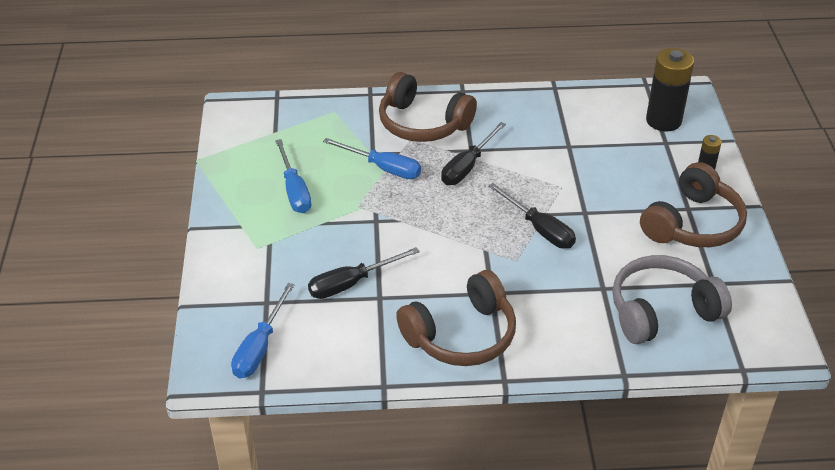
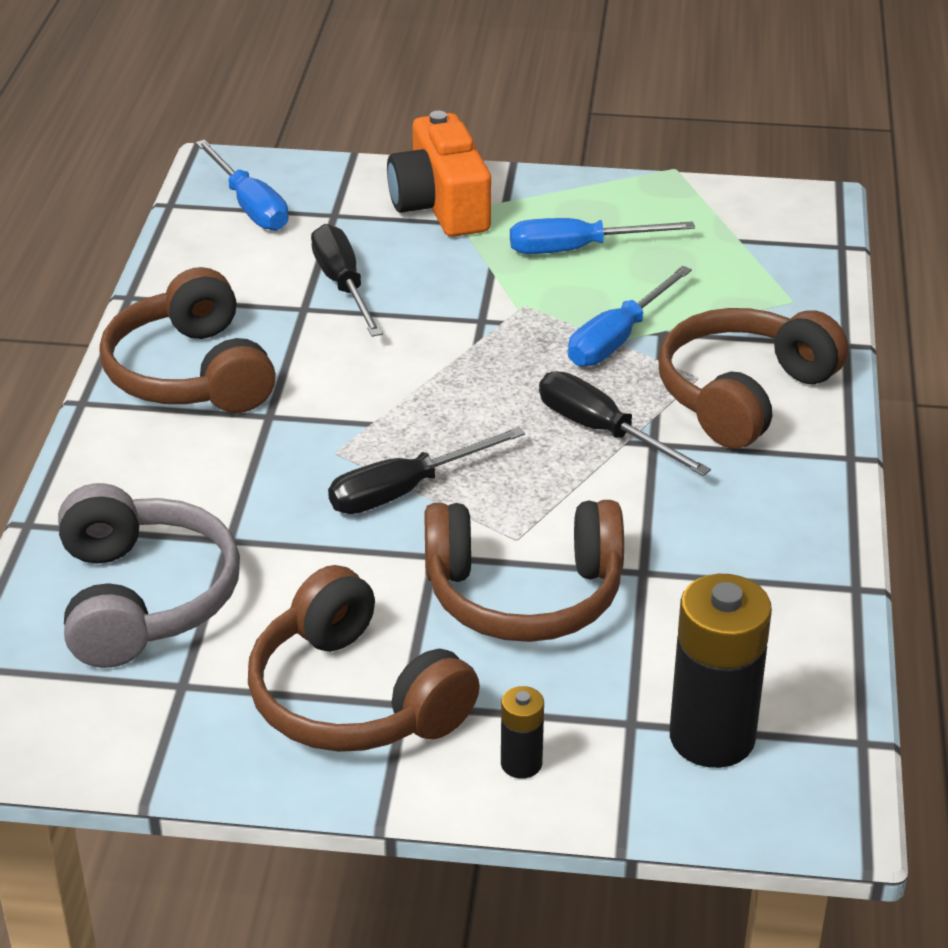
camera: 100 degrees right, 5 degrees down
blue screwdriver [231,283,295,378] -> blue screwdriver turned 150 degrees counterclockwise [196,140,289,231]
none -> orange camera [387,111,491,237]
none -> brown headphones [424,500,624,642]

